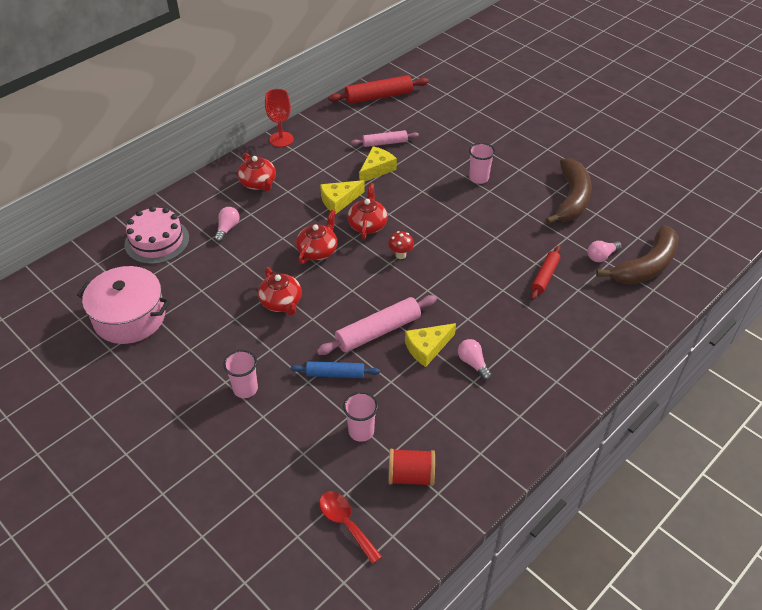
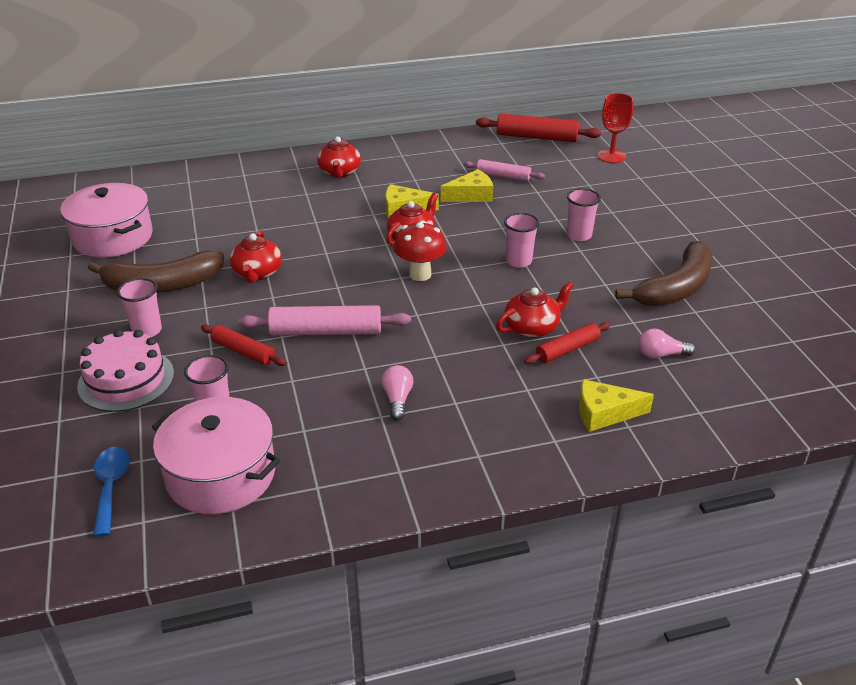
camera: 30 degrees right, 10 degrees down
pink cake [125,206,189,264] -> pink cake moved to [77,329,174,412]
pink light bulb [214,207,240,242] -> none
red goblet [265,89,294,147] -> red goblet moved to [597,93,633,163]
blue rolling pin [291,361,380,378] -> red rolling pin [201,325,287,366]
red teapot [296,210,337,264] -> red teapot moved to [496,281,574,338]
red spoon [319,491,382,564] -> blue spoon [93,447,130,537]
red mushroom [388,231,414,259] -> red mushroom [394,221,447,281], size x1.65
red spool [388,449,435,486] -> pink pot [152,397,280,514]
yellow cheese [405,323,456,367] -> yellow cheese moved to [579,379,654,432]
brown banana [596,225,679,285] -> brown banana moved to [88,251,224,293]
none -> pink cup [504,213,539,268]

